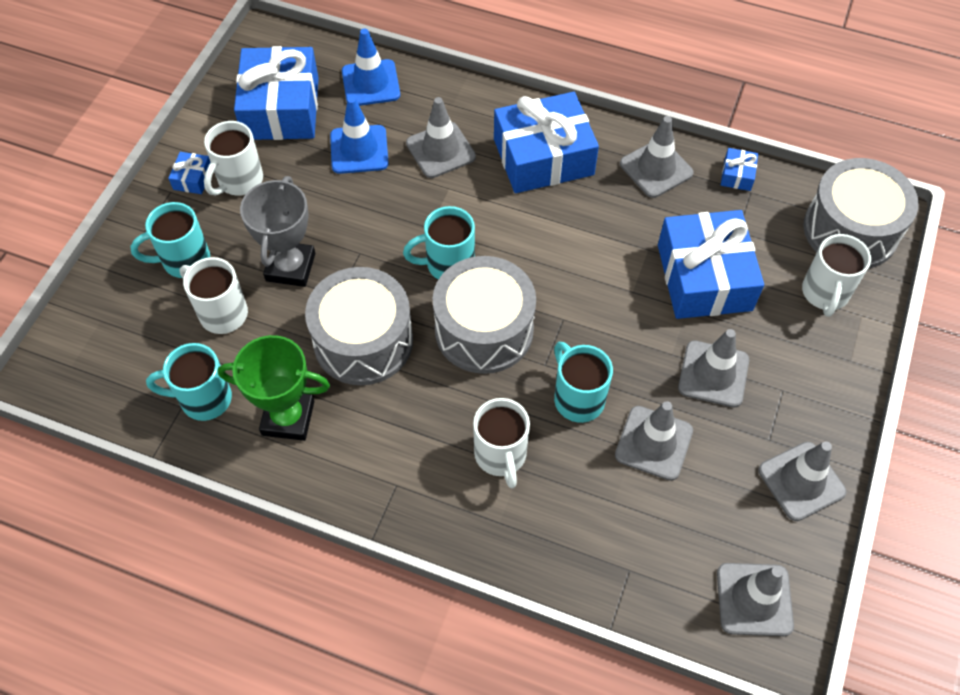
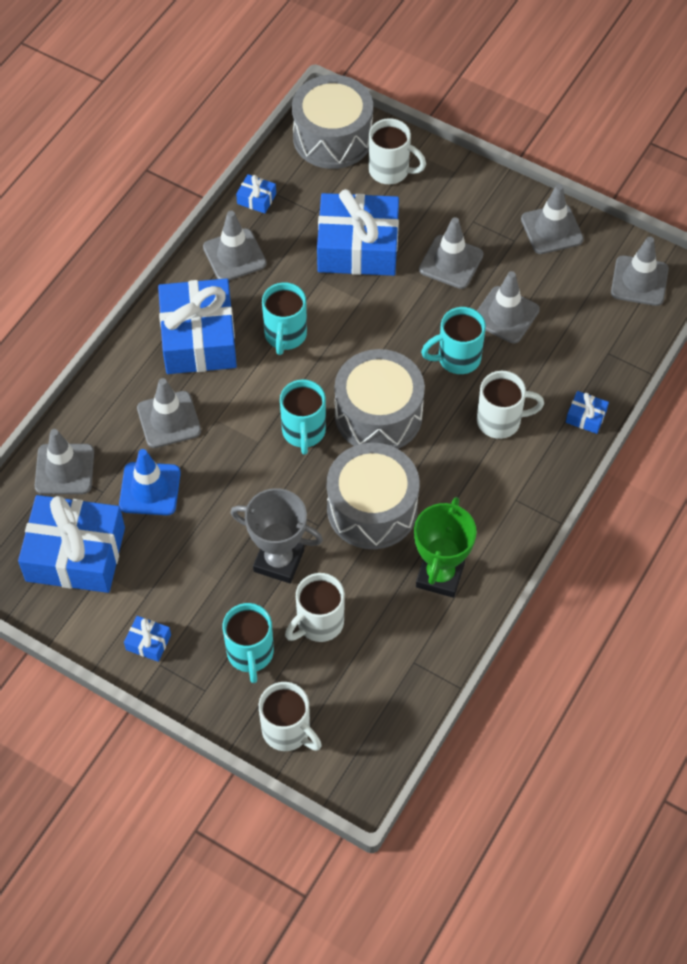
camera: 80 degrees left, 0 degrees up
turquoise mug [146,343,232,421] -> turquoise mug moved to [262,282,307,355]
white mug [204,121,263,196] -> white mug moved to [259,682,322,751]
blue traffic cone [342,28,400,106] -> grey traffic cone [35,429,94,494]
none -> blue gift [566,391,609,434]

